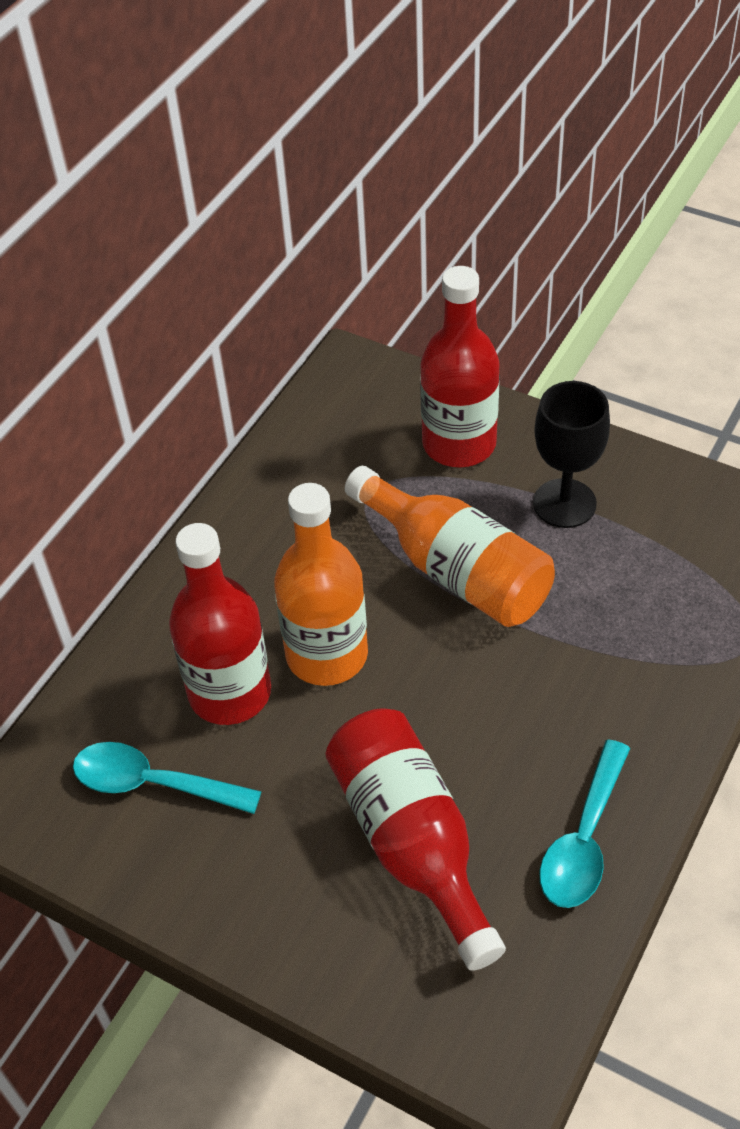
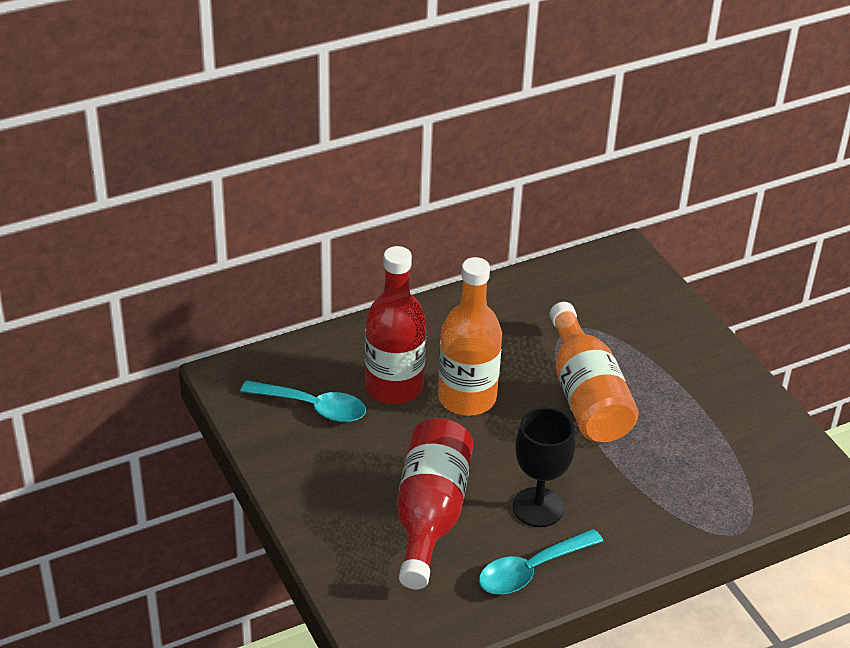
camera: 30 degrees right, 10 degrees down
turquoise spoon [73,742,262,814] -> turquoise spoon turned 150 degrees clockwise [240,380,366,422]
red bottle [420,266,500,467] -> none
black goblet [533,381,610,528] -> black goblet moved to [513,407,576,527]

